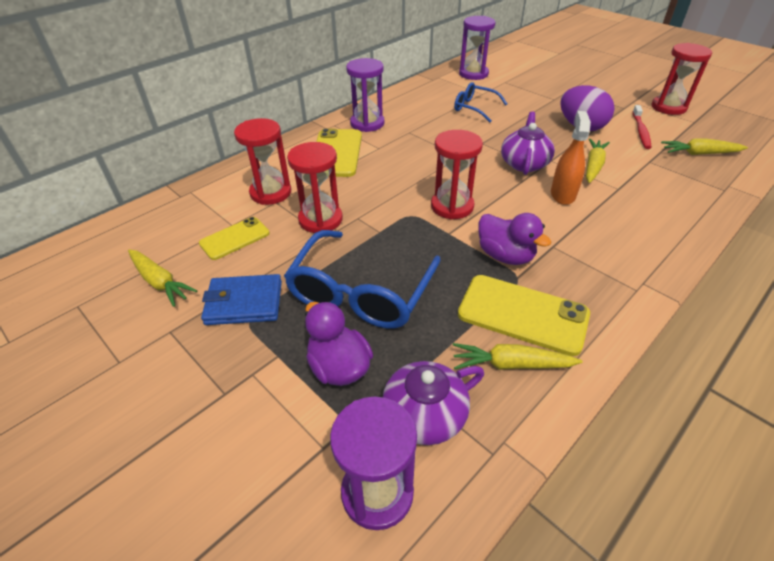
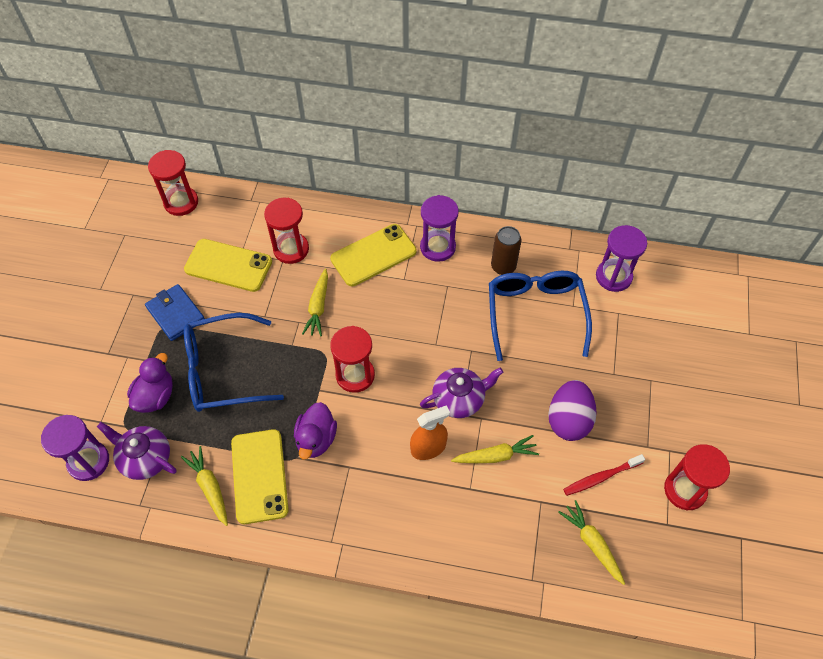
camera: 55 degrees right, 15 degrees up
yellow carrot [128,249,198,307] -> yellow carrot moved to [302,269,328,337]
yellow phone [199,217,270,260] -> yellow phone [184,239,272,292], size x1.60
red hourglass [287,142,343,233] -> red hourglass moved to [148,150,198,216]
blue glasses [454,82,507,122] -> blue glasses [489,271,592,361], size x1.78
none -> brown can [491,226,522,275]

